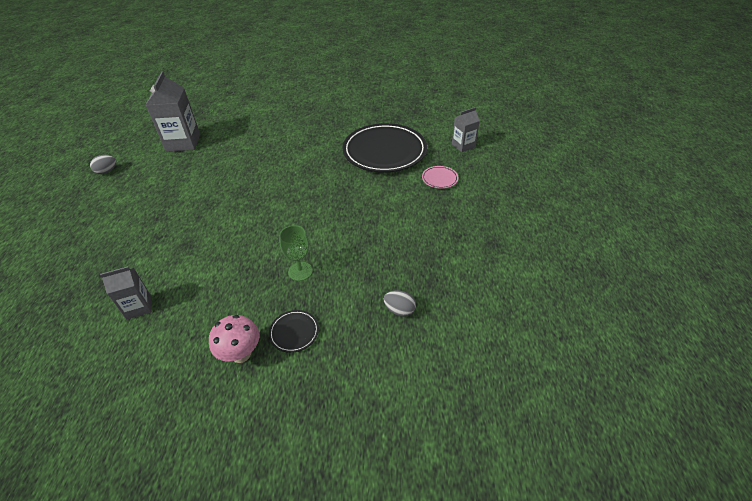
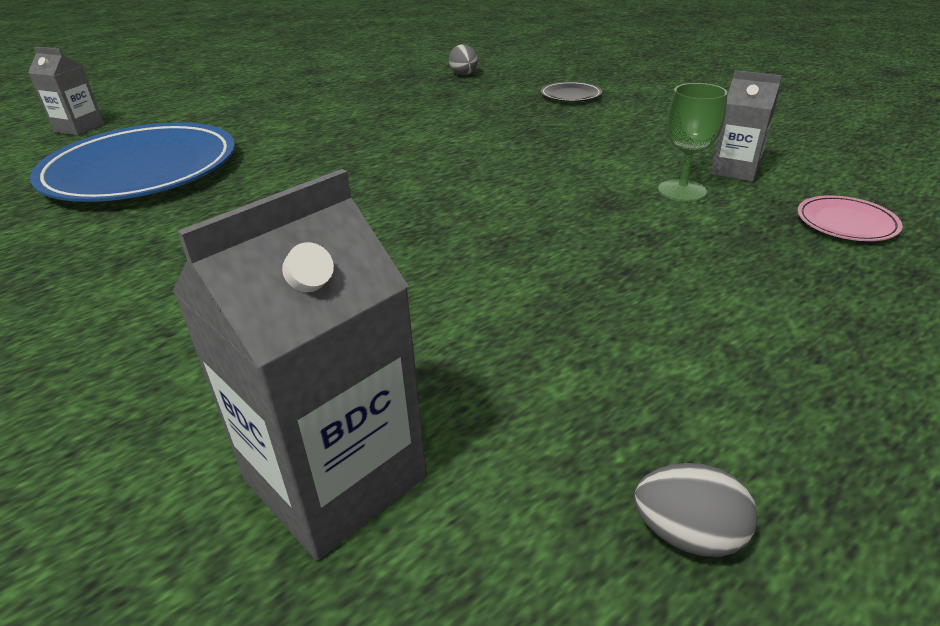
camera: 130 degrees left, 10 degrees down
pink mushroom [209,315,260,363] -> none
green goblet [279,225,313,281] -> green goblet moved to [658,83,727,202]
black plate [342,123,427,172] -> blue plate [30,122,235,202]
pink plate [422,166,459,189] -> pink plate moved to [797,195,902,241]

